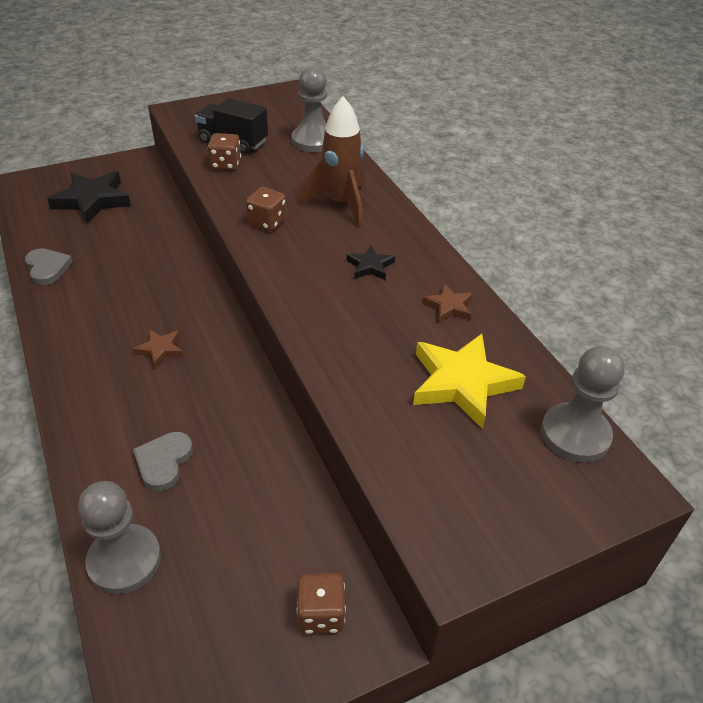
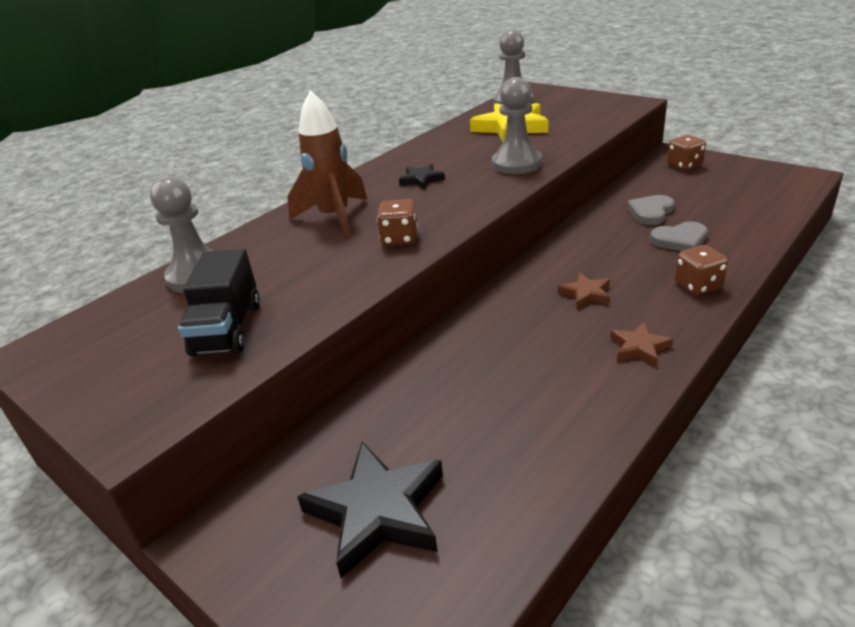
camera: 110 degrees left, 10 degrees down
grey heart [25,248,73,285] -> grey heart moved to [627,195,675,225]
grey pawn [78,481,161,594] -> grey pawn moved to [492,77,542,174]
brown dice [207,133,241,171] -> brown dice moved to [674,245,728,295]
brown star [422,284,473,323] -> brown star moved to [610,322,673,367]

